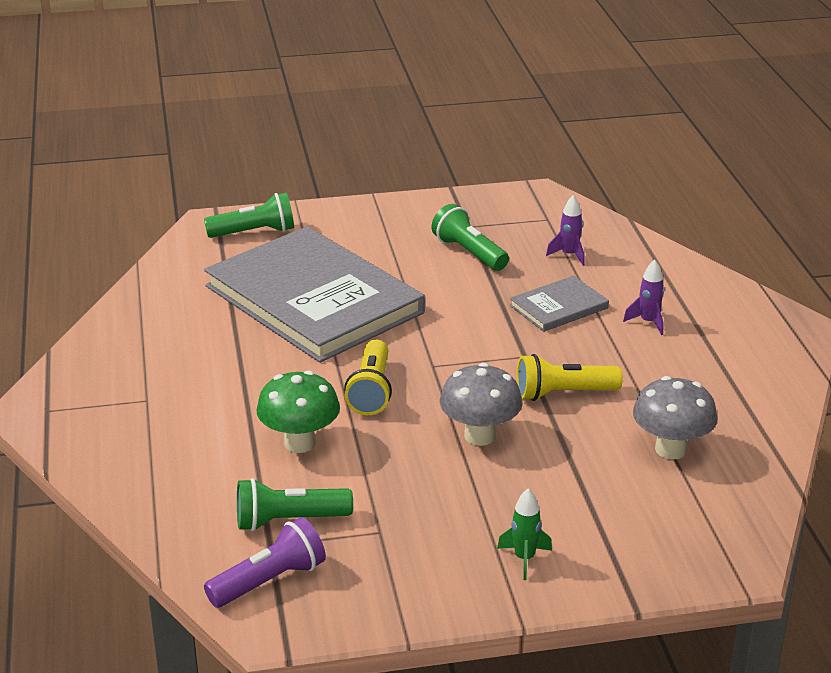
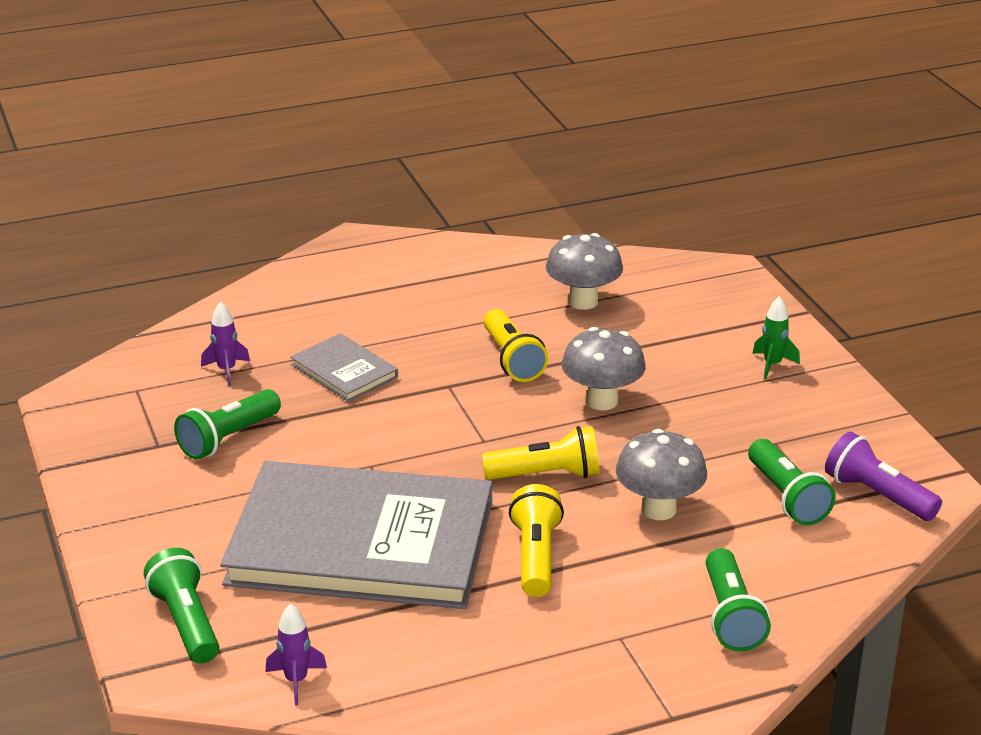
camera: 100 degrees left, 0 degrees up
grey book [204,226,425,363] -> grey book turned 60 degrees clockwise [220,461,492,609]
green mushroom [256,371,340,453] -> grey mushroom [616,429,707,520]
purple rocket [623,260,664,335] -> purple rocket moved to [265,603,327,706]
none -> yellow flashlight [509,484,564,597]
none -> green flashlight [706,548,771,652]

